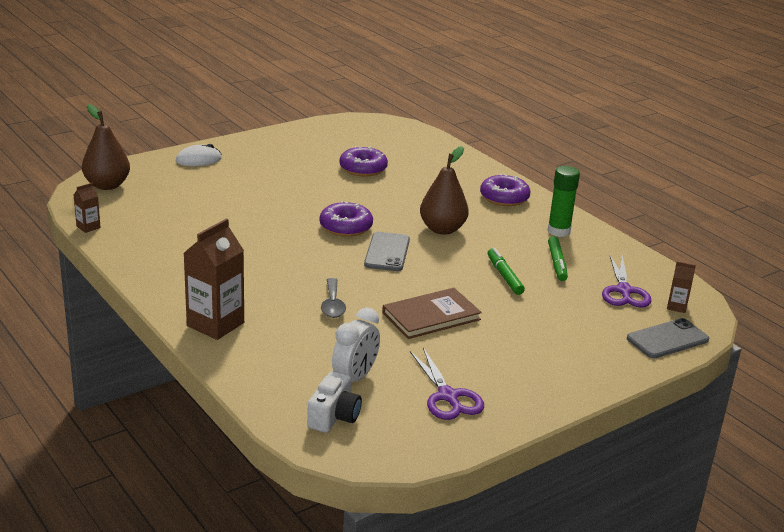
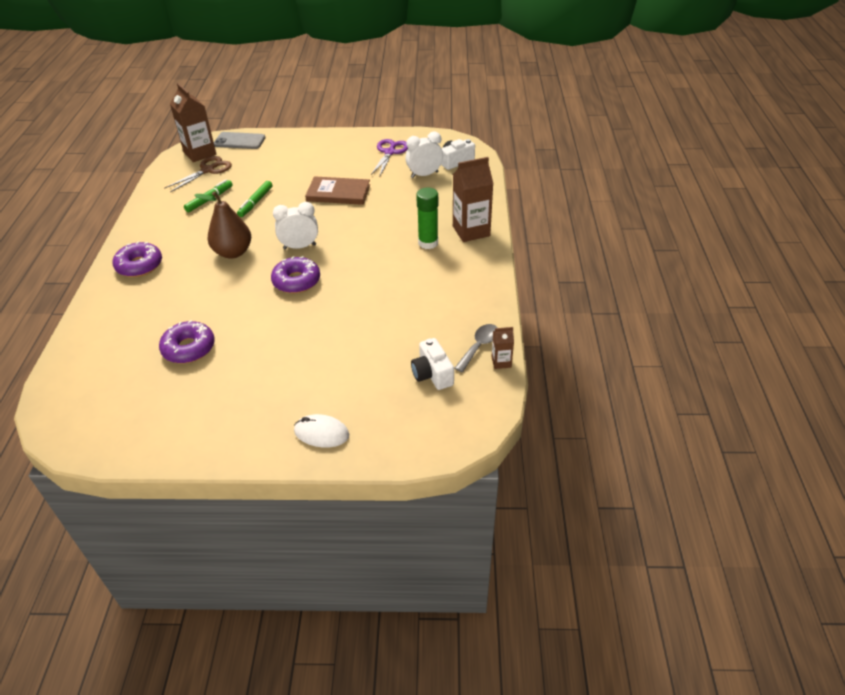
camera: 140 degrees left, 15 degrees up
brown pear [82,104,130,190] -> none
grey spoon [321,278,346,318] -> grey spoon moved to [454,324,497,372]
grey phone [364,232,410,271] -> white clock [273,202,318,249]
green glue stick [547,166,580,237] -> green glue stick moved to [416,188,438,249]
purple scissors [602,256,651,308] -> brown scissors [164,156,232,192]
brown carton [667,261,696,313] -> brown carton [170,83,216,162], size x2.07
none -> white camera [411,338,454,390]

